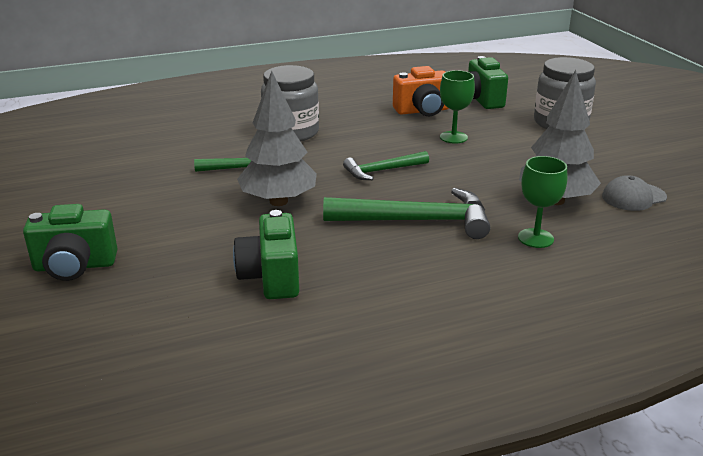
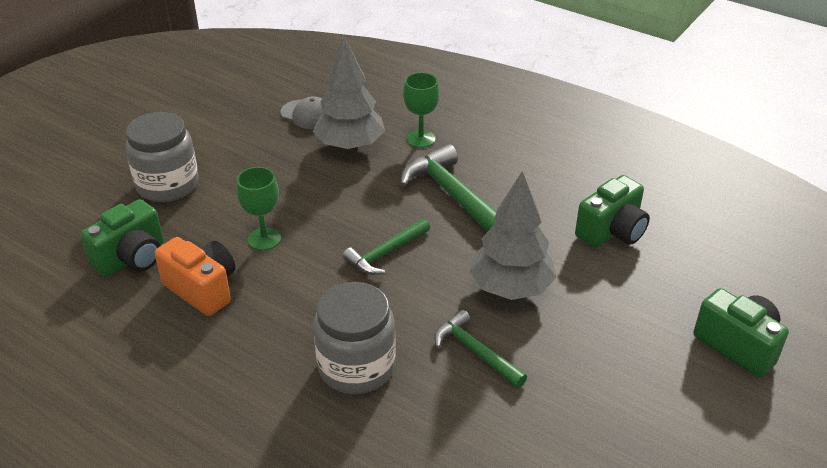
camera: 125 degrees left, 10 degrees up
green hammer [343,151,429,180] -> green hammer turned 105 degrees clockwise [342,219,430,275]

